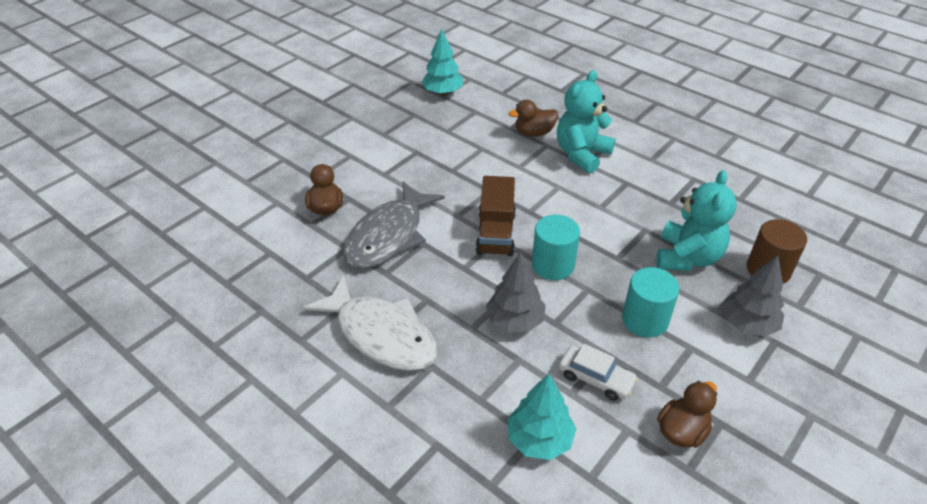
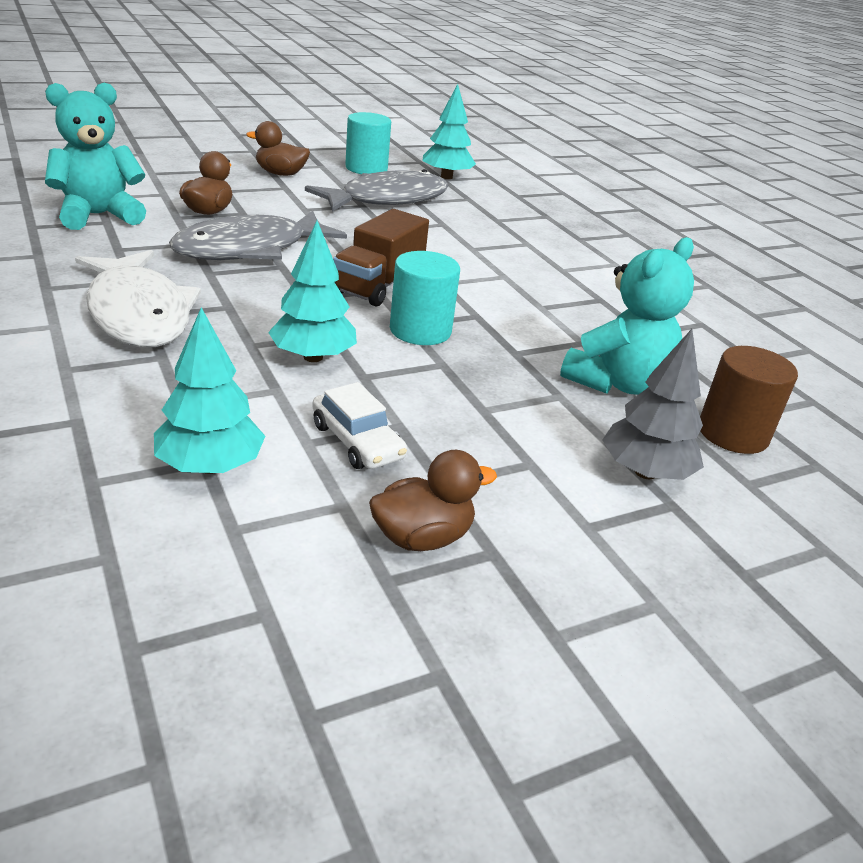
camera: 20 degrees right, 10 degrees down
grey tree [486,252,546,332] -> turquoise tree [268,220,357,362]
brown duck [509,100,558,137] -> brown duck moved to [246,121,310,176]
turquoise teddy bear [557,70,615,173] -> turquoise teddy bear moved to [45,83,146,230]
turquoise cylinder [622,267,680,338] -> turquoise cylinder moved to [345,112,391,174]
none -> grey fish [305,169,448,212]

